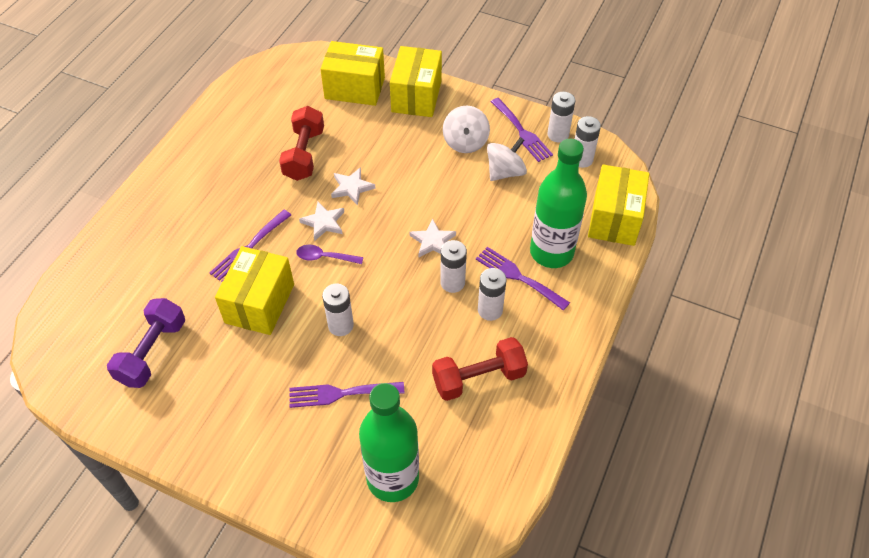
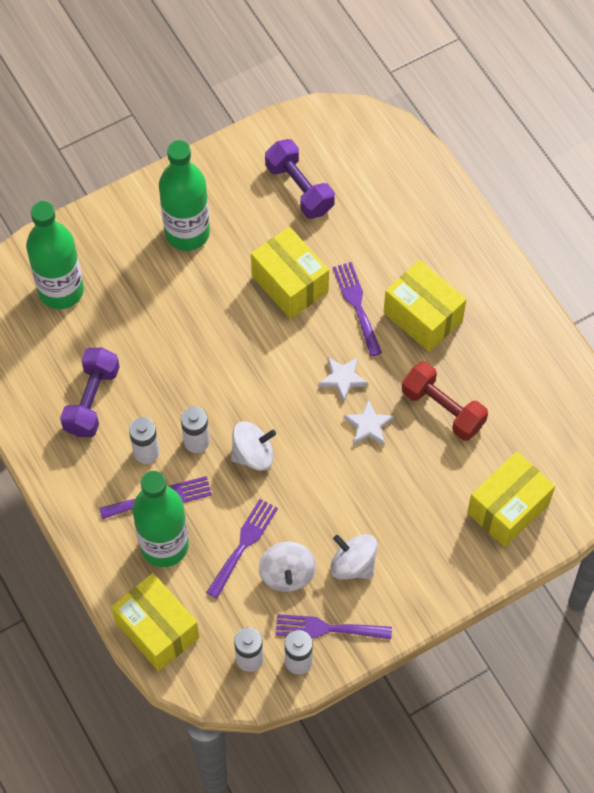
camera: 125 degrees right, 10 degrees up
purple fork [289,382,404,408] -> purple fork moved to [206,499,278,599]
purple spoon [296,245,363,264] -> none
white battery [322,284,354,336] -> none
yellow box [390,46,442,117] -> yellow box moved to [384,260,466,352]
white star [409,218,456,257] -> white spinning top [231,421,276,471]
red dumbbell [432,337,528,401] -> purple dumbbell [60,348,120,437]
none -> green bottle [159,140,210,251]

